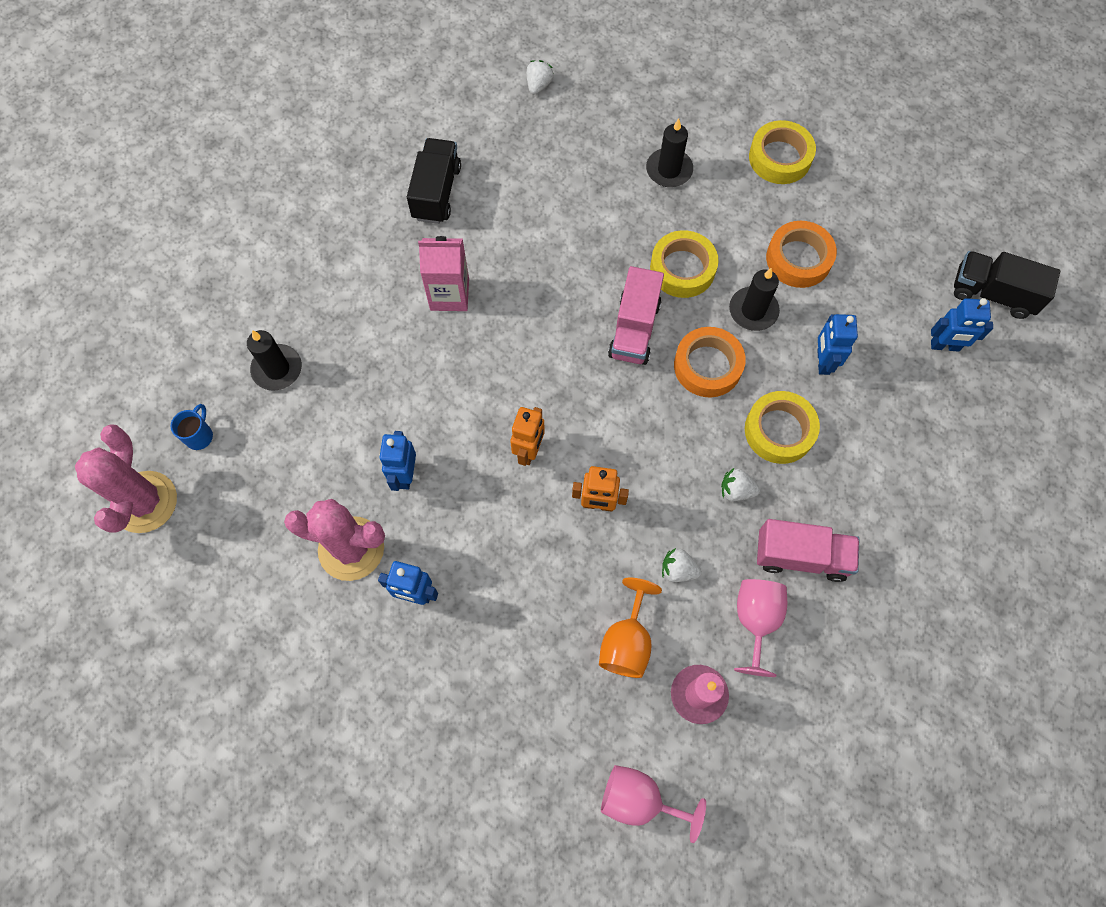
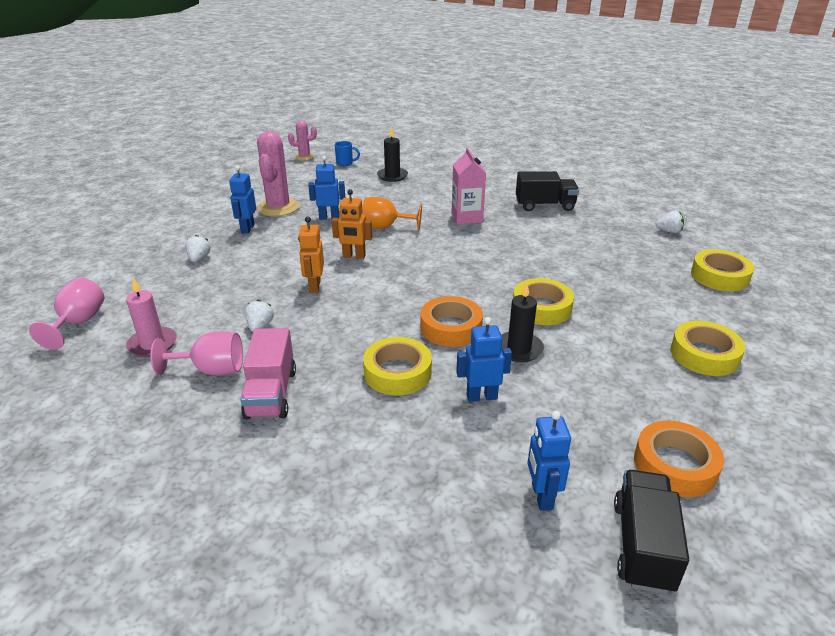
camera: 80 degrees right, 35 degrees down
pink cactus [75,425,177,533] -> pink cactus [288,121,317,160], size x0.55
orange goblet [599,577,662,678] -> orange goblet moved to [362,197,422,230]
pink truck [608,266,664,365] -> none
black candle [646,118,693,187] -> none
white strawberry [721,468,760,501] -> white strawberry moved to [185,235,211,262]
orange tape [766,221,837,288] -> orange tape moved to [634,421,724,497]
none -> yellow tape [691,249,754,291]

